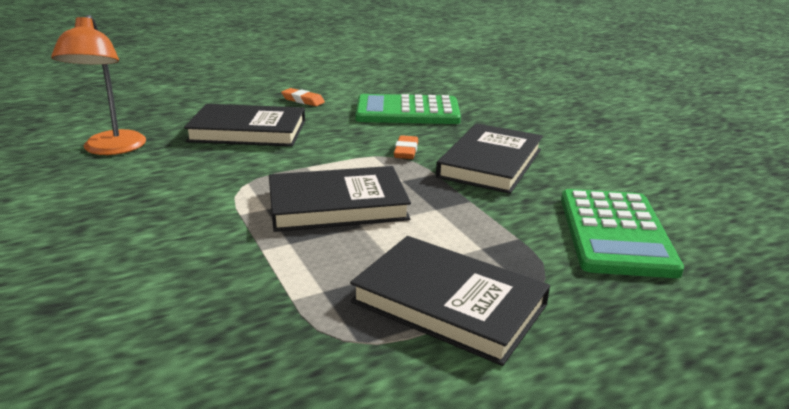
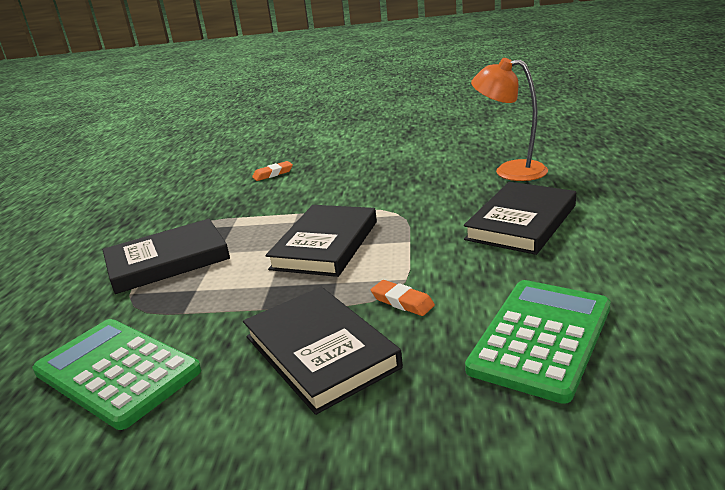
camera: 125 degrees right, 0 degrees up
orange eraser [281,88,325,106] -> orange eraser moved to [252,161,293,181]

